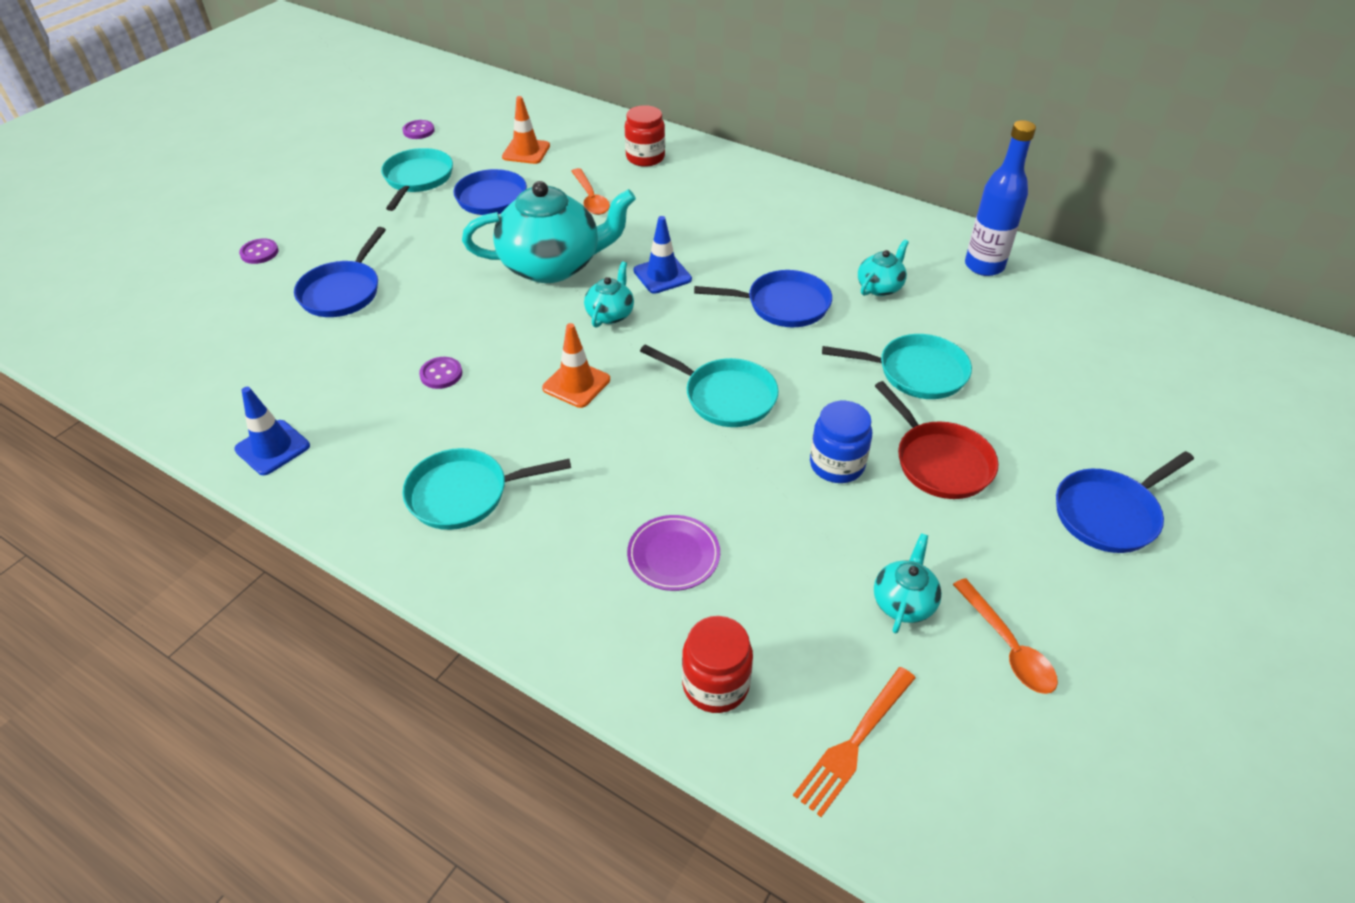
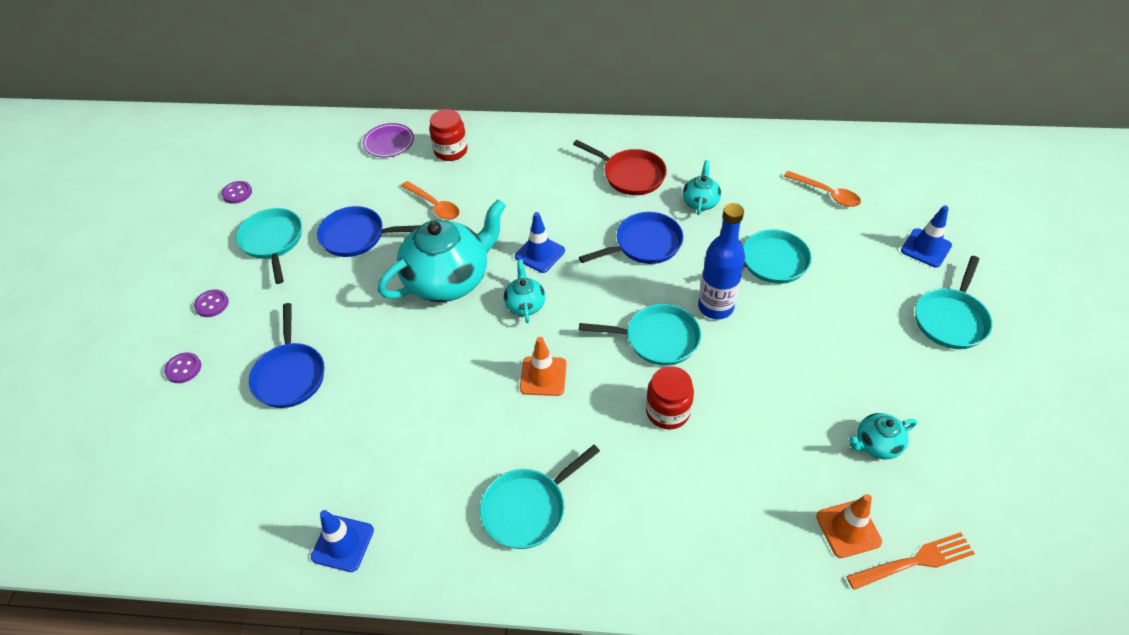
camera: 25 degrees left, 5 degrees up
purple button [419,357,462,389] -> purple button moved to [194,289,229,317]
orange traffic cone [502,96,550,164] -> orange traffic cone moved to [816,494,882,558]
purple plate [627,515,720,591] -> purple plate moved to [363,123,414,158]
red jar [682,616,753,713] -> red jar moved to [646,366,694,429]
orange fork [793,667,916,817] -> orange fork turned 120 degrees counterclockwise [846,532,975,590]
blue jar [810,401,872,483] -> none
turquoise teapot [874,533,942,634] -> turquoise teapot turned 105 degrees counterclockwise [849,413,917,459]
red pan [875,381,999,499] -> red pan moved to [573,140,667,195]
orange spoon [953,578,1058,694] -> orange spoon moved to [784,171,861,207]
blue bottle [965,120,1036,276] -> blue bottle moved to [698,203,745,319]
blue pan [1056,451,1194,553] -> turquoise pan [915,256,993,349]
none -> blue traffic cone [901,205,952,268]

